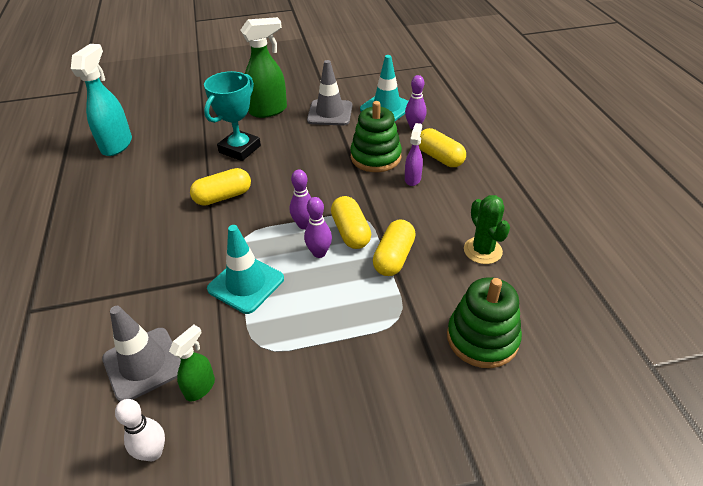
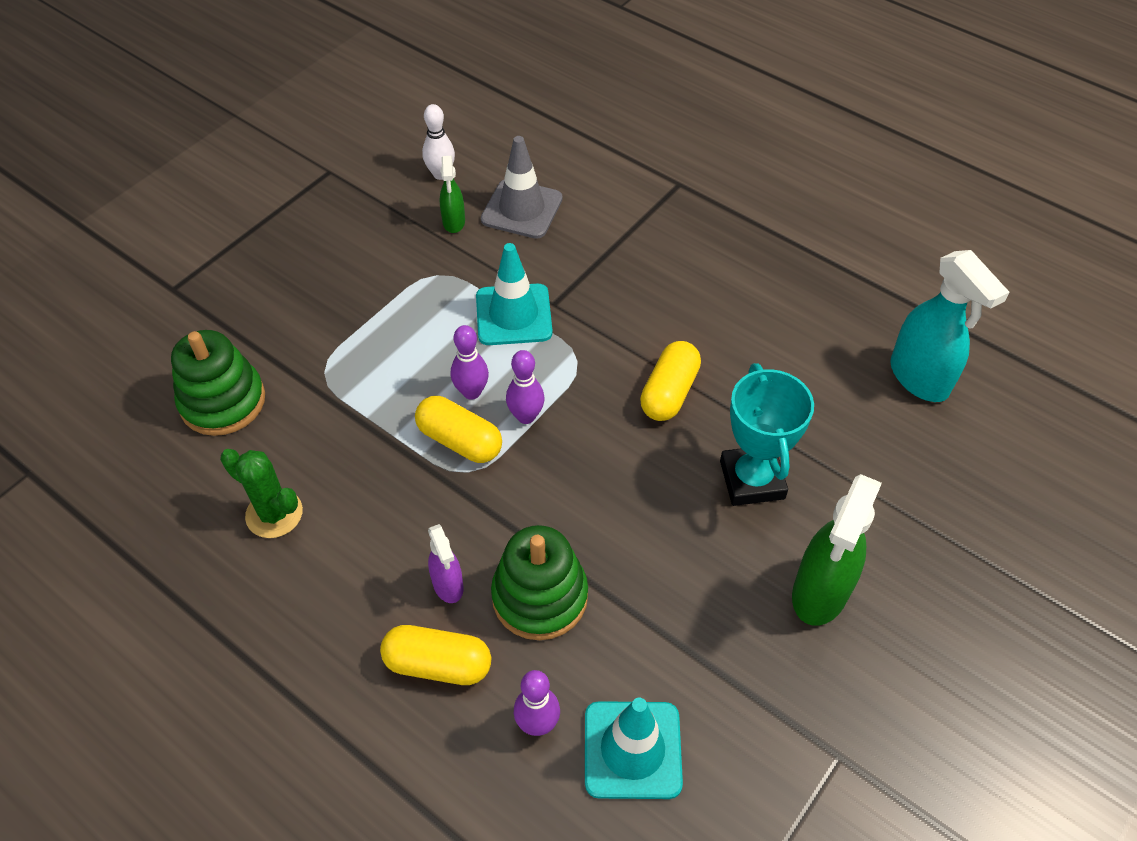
camera: 140 degrees right, 10 degrees up
grey traffic cone [307,60,352,125] -> none
yellow capsule [373,219,416,276] -> none

